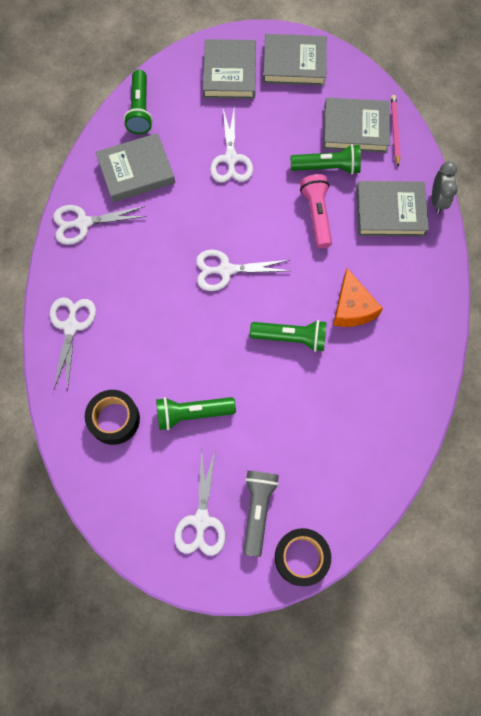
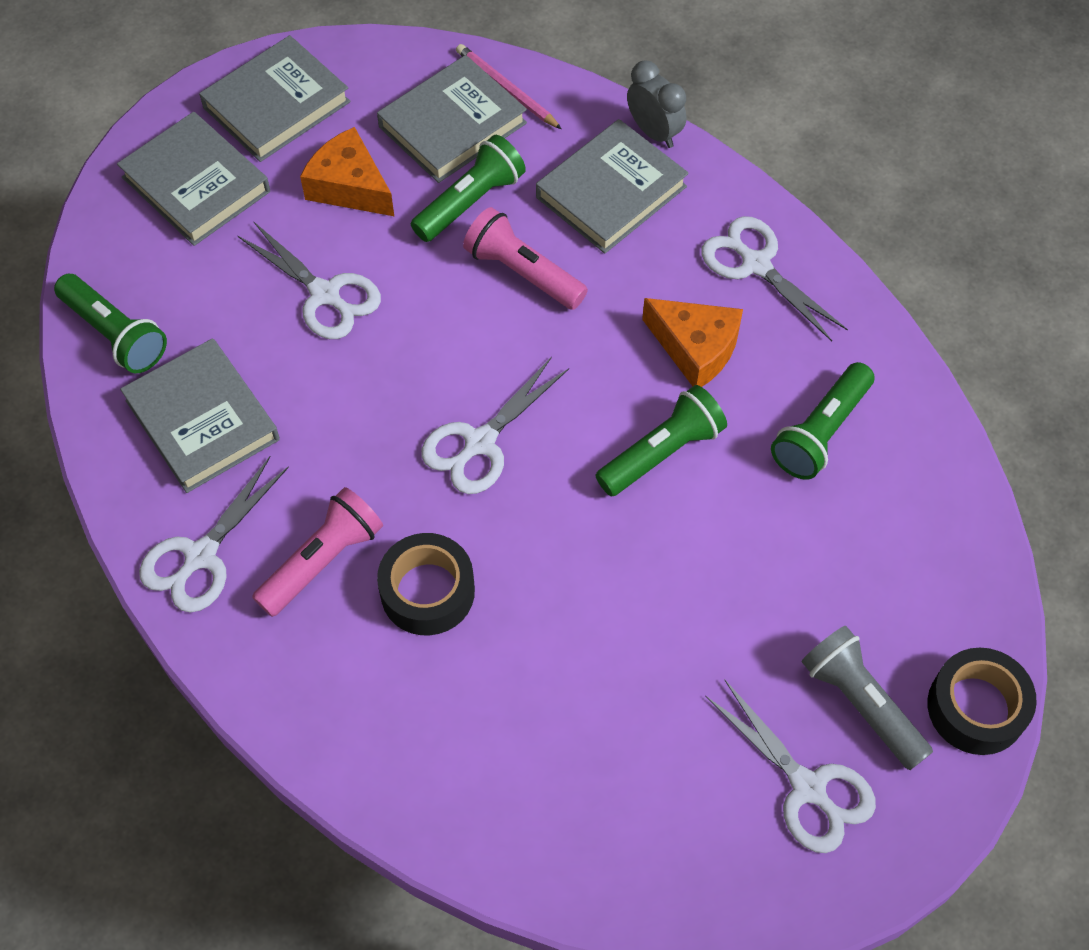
camera: 45 degrees left, 10 degrees down
white scissors [50,297,96,391] -> white scissors moved to [701,216,848,341]
black tape [85,390,140,445] -> black tape moved to [377,533,475,635]
grey book [96,133,175,202] -> grey book turned 60 degrees counterclockwise [120,338,280,493]
green flashlight [156,397,236,430] -> green flashlight moved to [771,362,874,480]
none -> pink flashlight [252,487,383,617]
none -> orange cheese [300,127,394,216]

